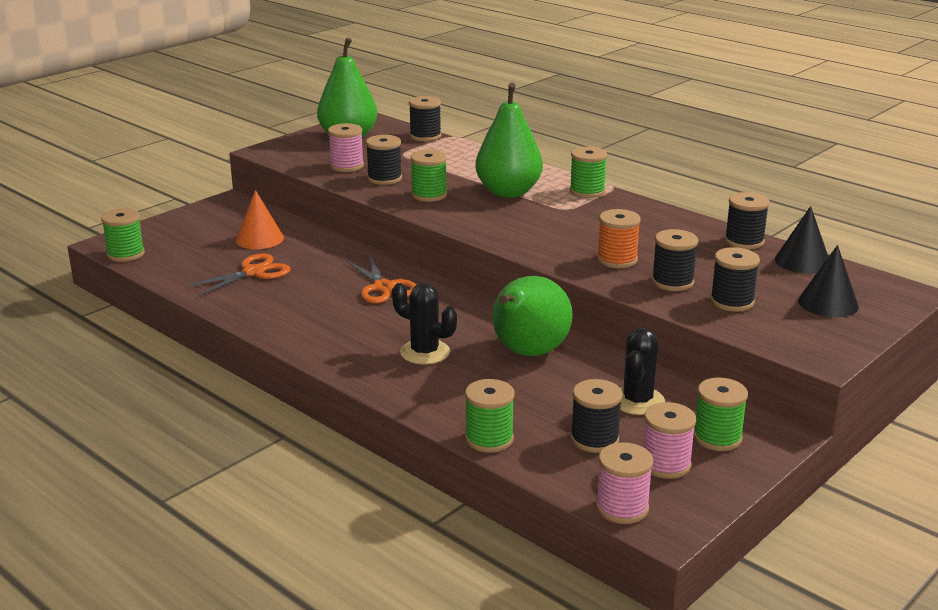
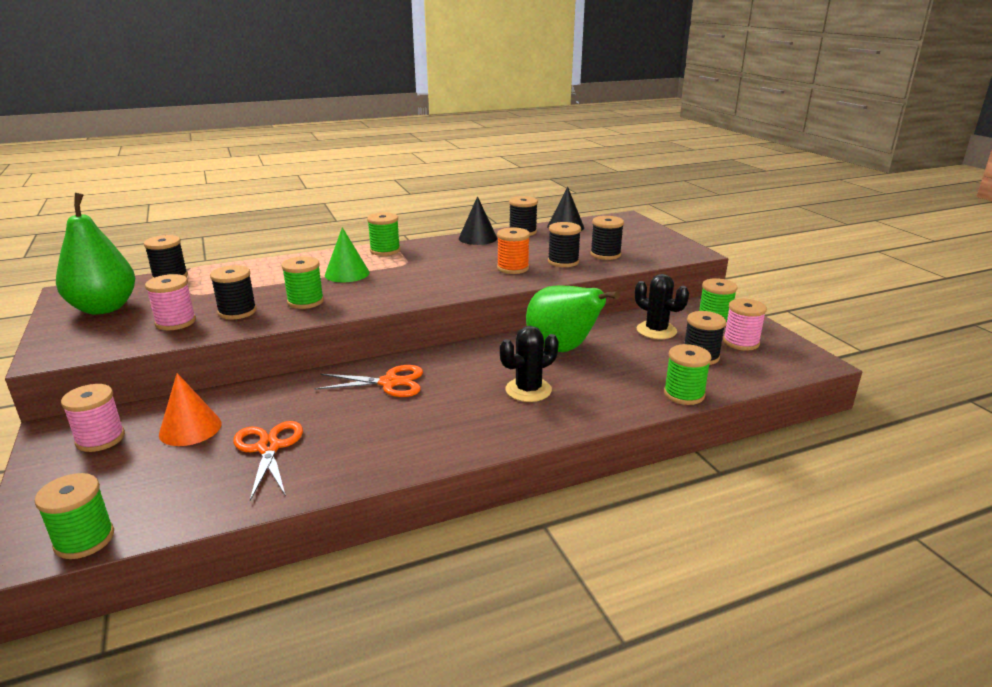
camera: 65 degrees left, 0 degrees up
green pear [475,83,543,198] -> green cone [325,227,370,282]
pink spool [596,442,653,524] -> pink spool moved to [61,384,125,452]
black cone [798,245,859,318] -> black cone moved to [459,196,497,245]

